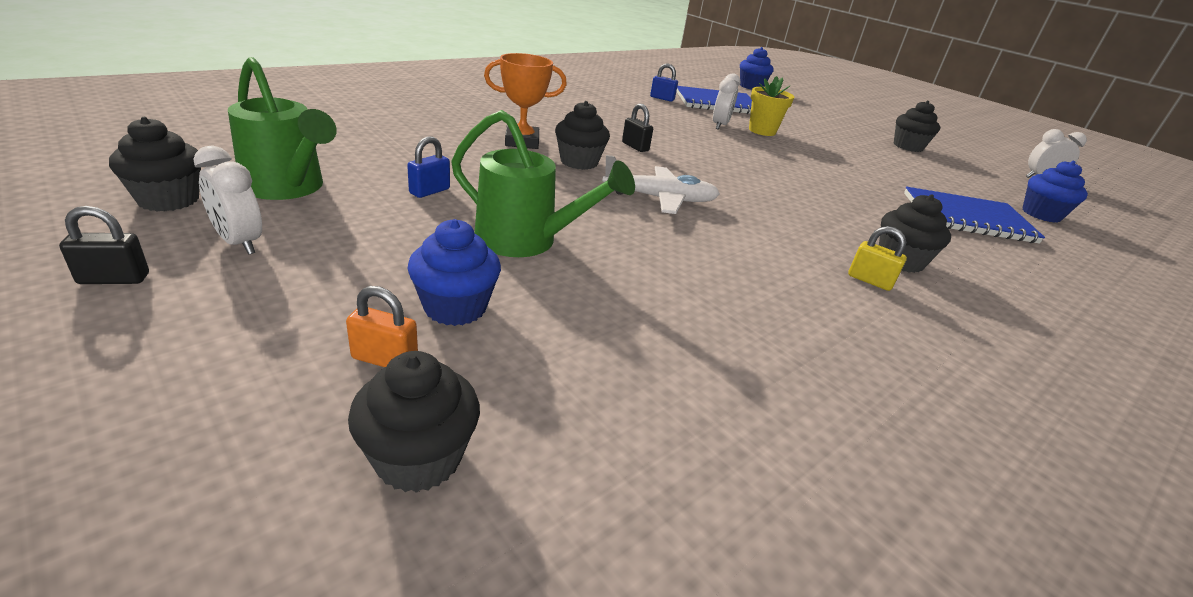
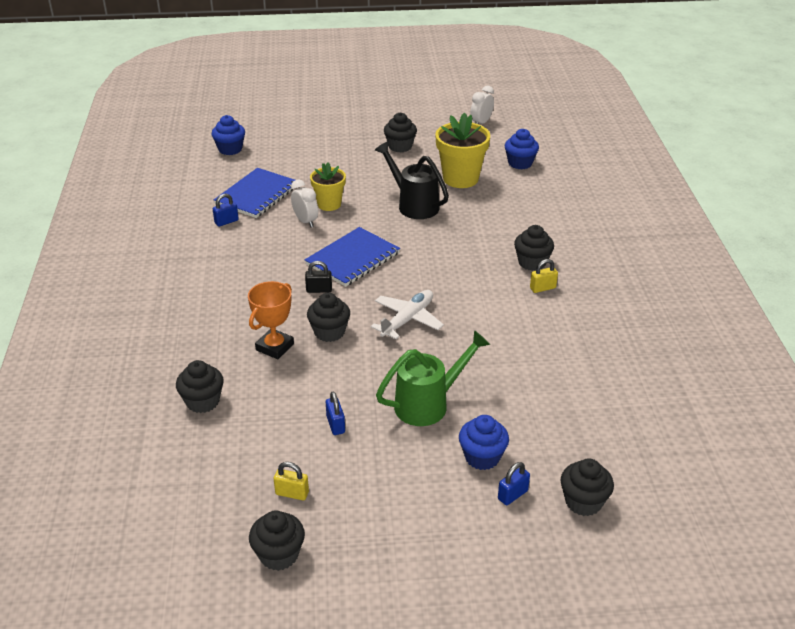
camera: 50 degrees left, 5 degrees up
black padlock [59,206,149,284] -> none
white clock [193,146,262,255] -> none
green watering can [228,57,337,200] -> yellow padlock [274,462,309,500]
orange padlock [346,286,418,367] -> blue padlock [498,462,530,505]
blue notebook [904,187,1045,244] -> blue notebook moved to [305,227,400,287]
none -> black cupcake [176,360,224,413]
none -> black watering can [375,141,449,219]
none -> yellow flower pot [435,113,490,188]

